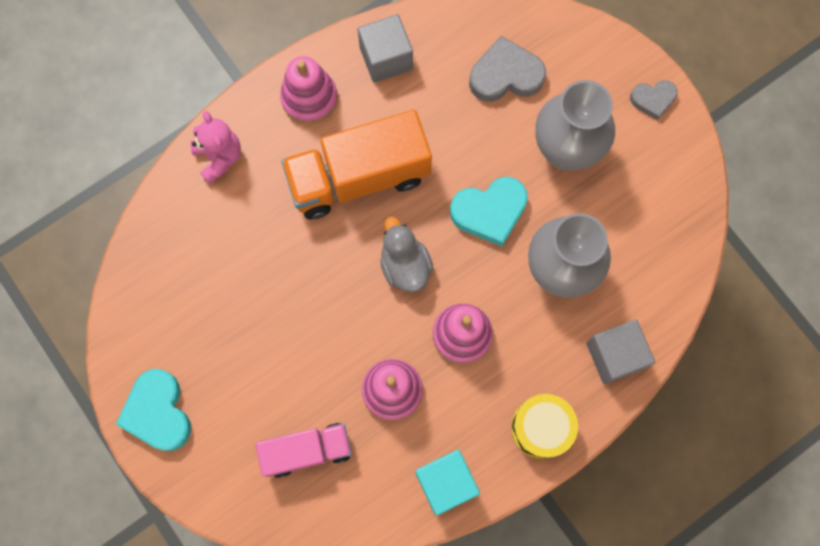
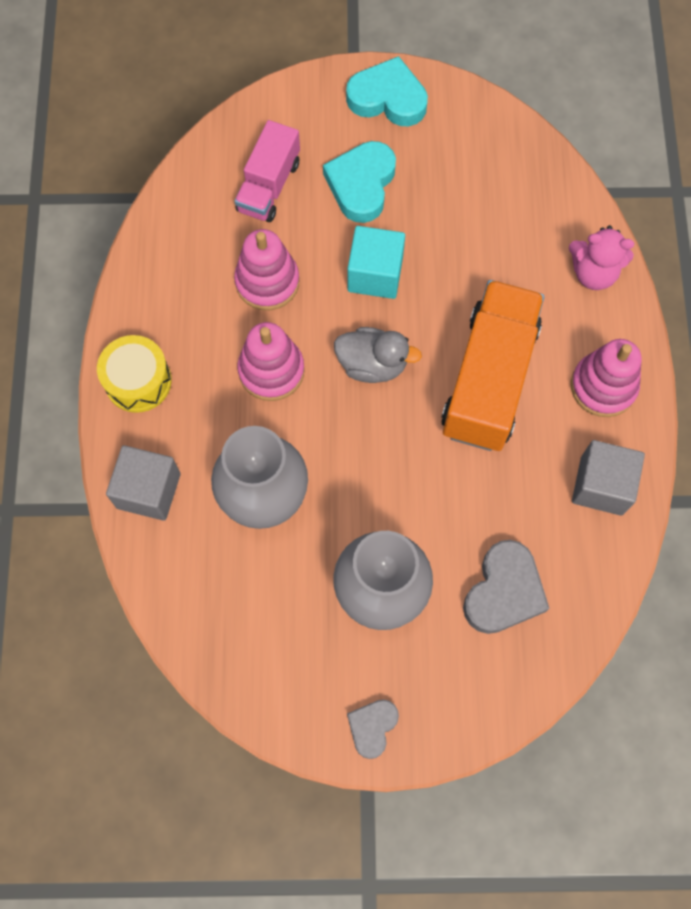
camera: 125 degrees right, 5 degrees down
turquoise cube [415,450,480,515] -> turquoise cube moved to [347,226,405,299]
turquoise heart [450,177,528,246] -> turquoise heart moved to [323,141,396,223]

